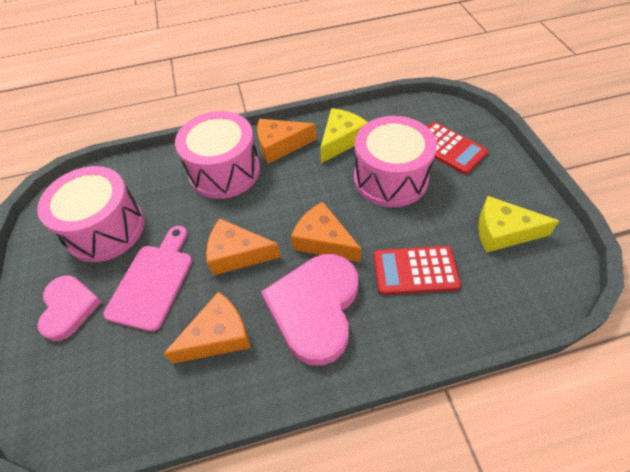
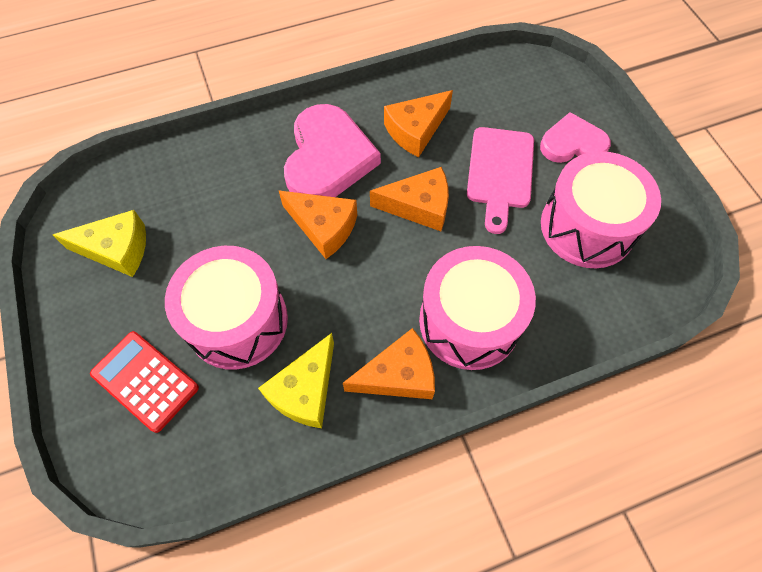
camera: 170 degrees right, 10 degrees up
pink heart [38,275,102,341] -> pink heart turned 105 degrees clockwise [540,112,611,163]
red calculator [373,246,461,295] -> none

